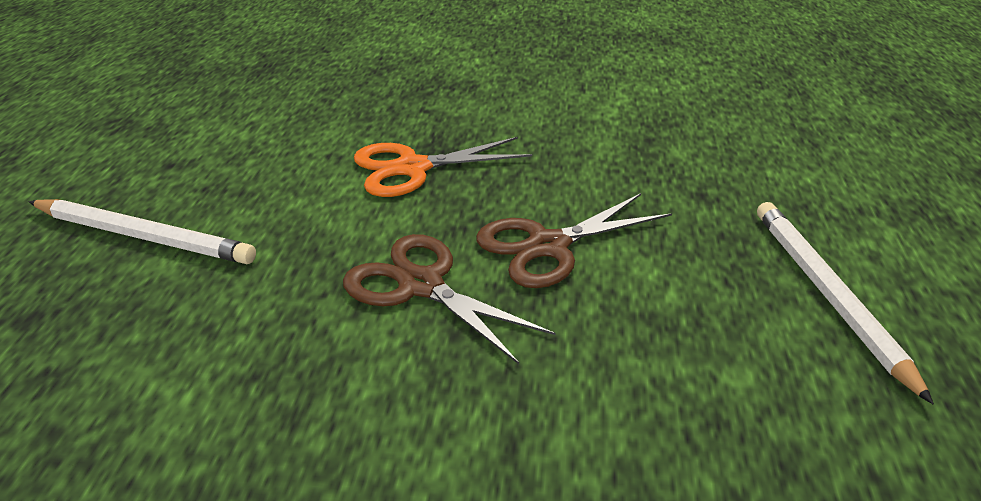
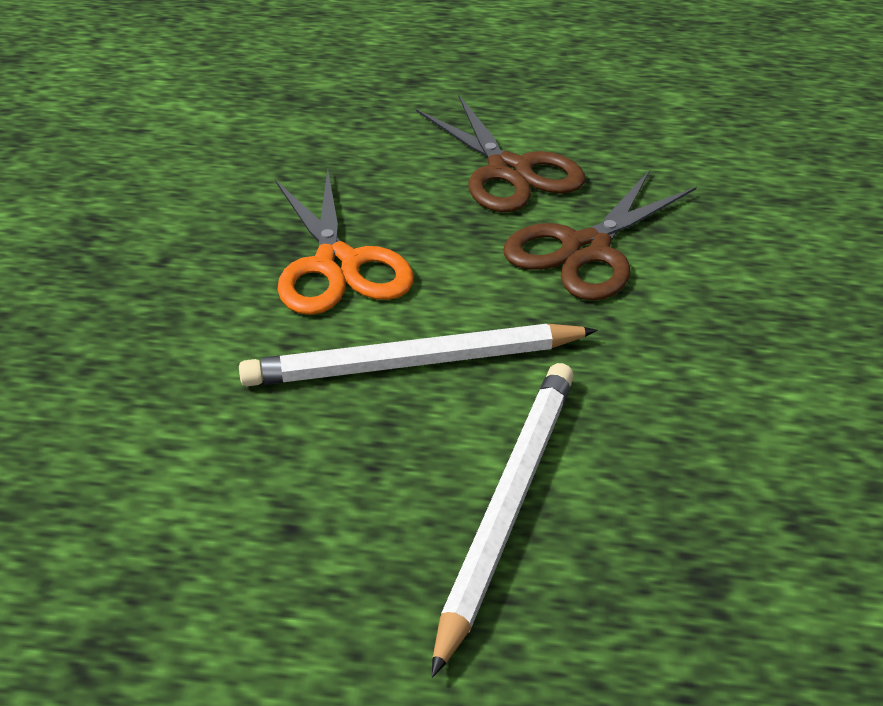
camera: 90 degrees left, 5 degrees up
white pencil [757,202,934,404] -> white pencil moved to [239,324,598,386]

